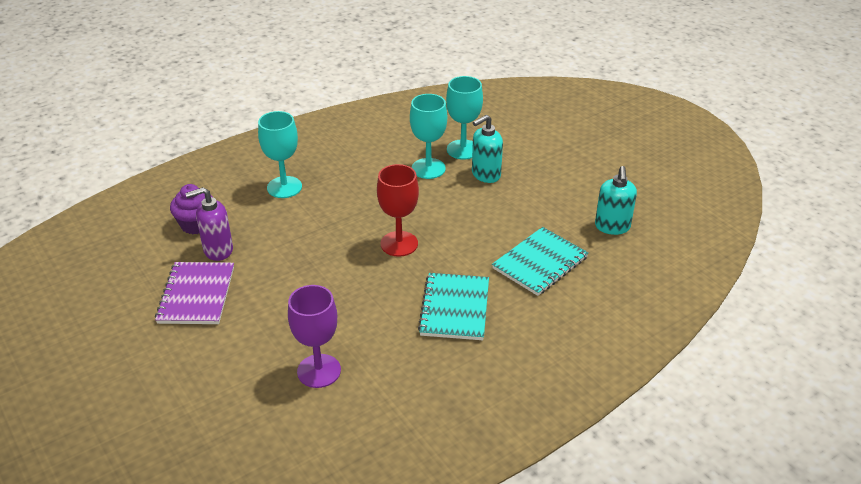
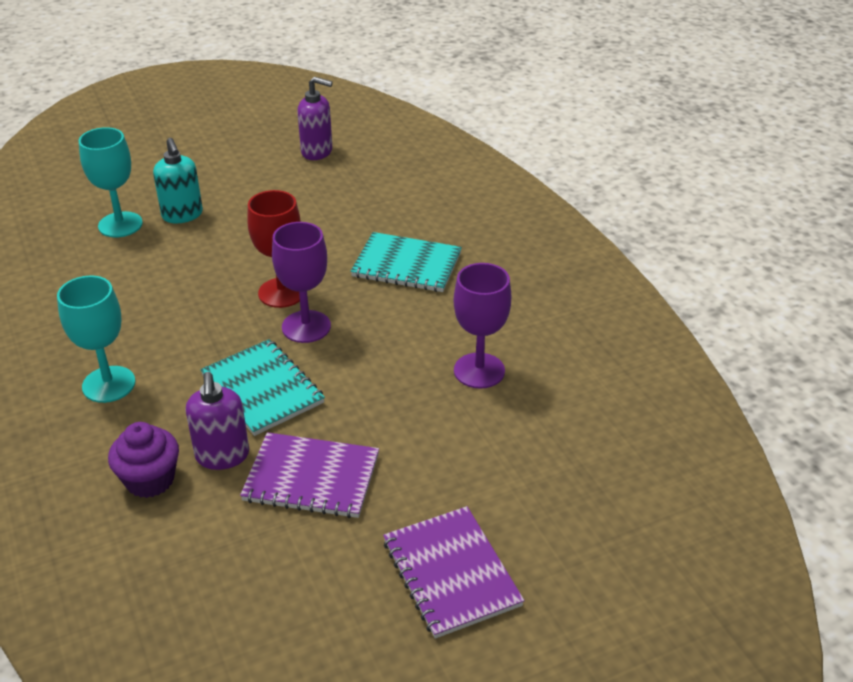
camera: 80 degrees left, 0 degrees up
turquoise goblet [410,94,447,179] -> none
turquoise notebook [492,227,589,296] -> turquoise notebook moved to [200,339,325,436]
turquoise soap dispenser [595,166,637,235] -> purple soap dispenser [297,76,333,160]
none -> purple goblet [272,222,331,343]
none -> purple notebook [383,506,524,639]

